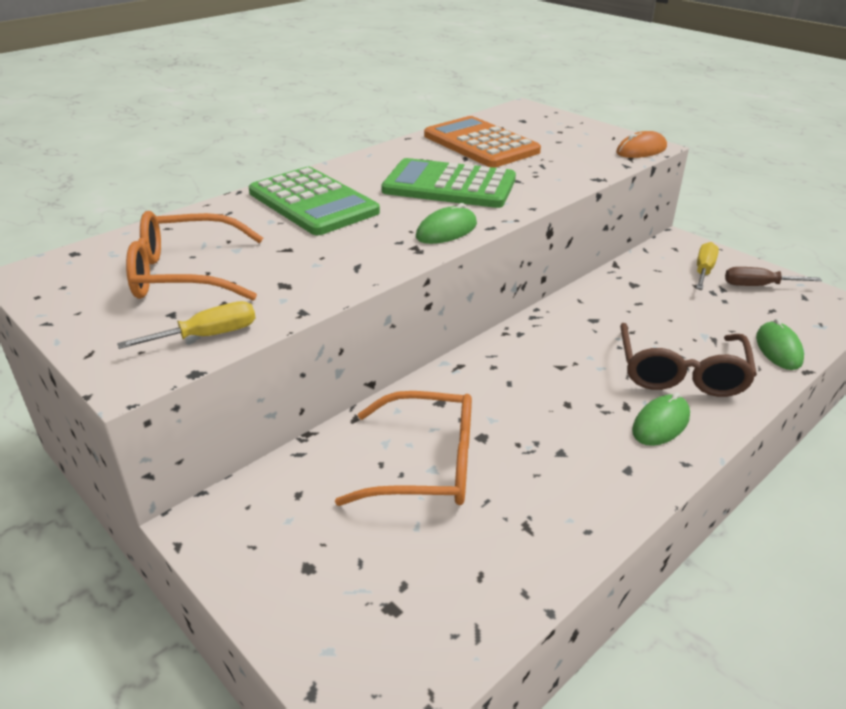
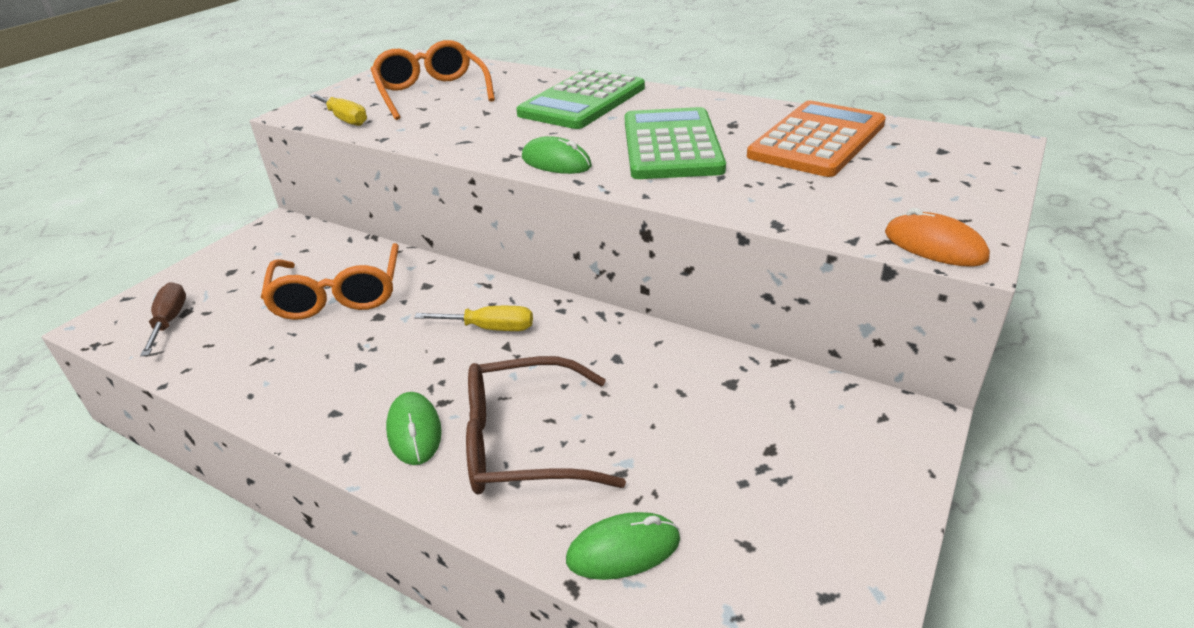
camera: 75 degrees right, 0 degrees up
green mouse [632,392,690,446] -> green mouse turned 45 degrees clockwise [386,392,442,465]
yellow screwdriver [696,242,719,289] -> yellow screwdriver moved to [414,306,533,331]
brown screwdriver [725,267,822,286] -> brown screwdriver moved to [140,282,186,356]

